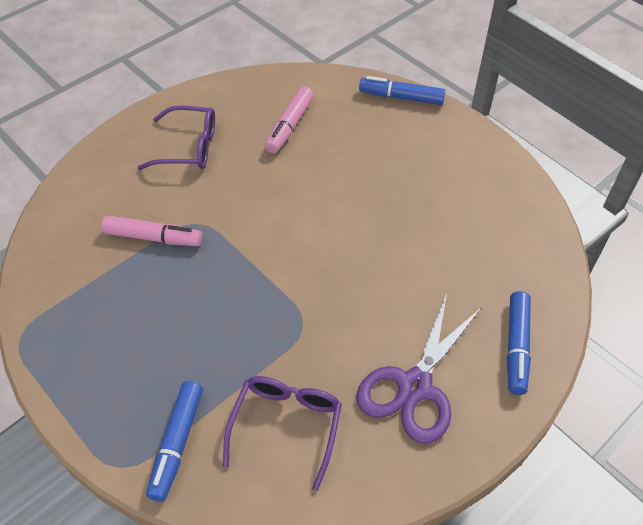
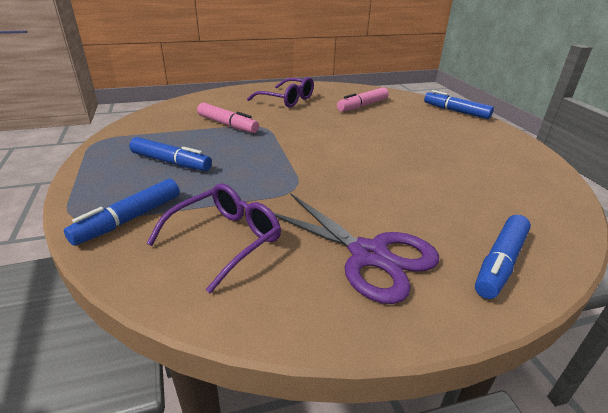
camera: 25 degrees right, 20 degrees down
purple scissors [356,293,482,444] -> purple scissors turned 105 degrees counterclockwise [274,193,439,304]
none -> blue marker [129,137,212,171]

